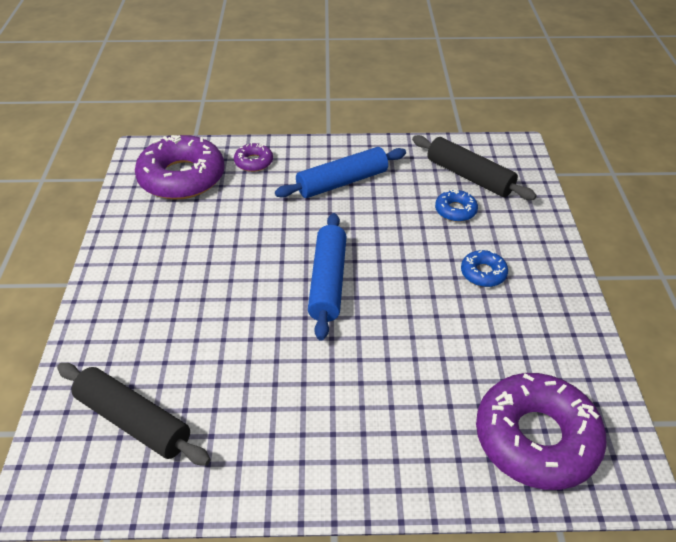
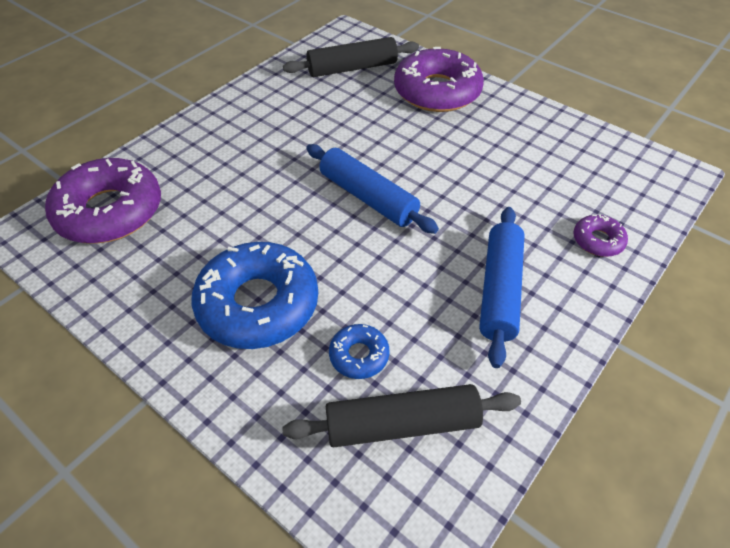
camera: 130 degrees right, 5 degrees up
purple donut [135,135,224,200] -> purple donut moved to [394,47,484,112]
blue donut [461,250,508,287] -> blue donut [192,242,318,349], size x2.17

